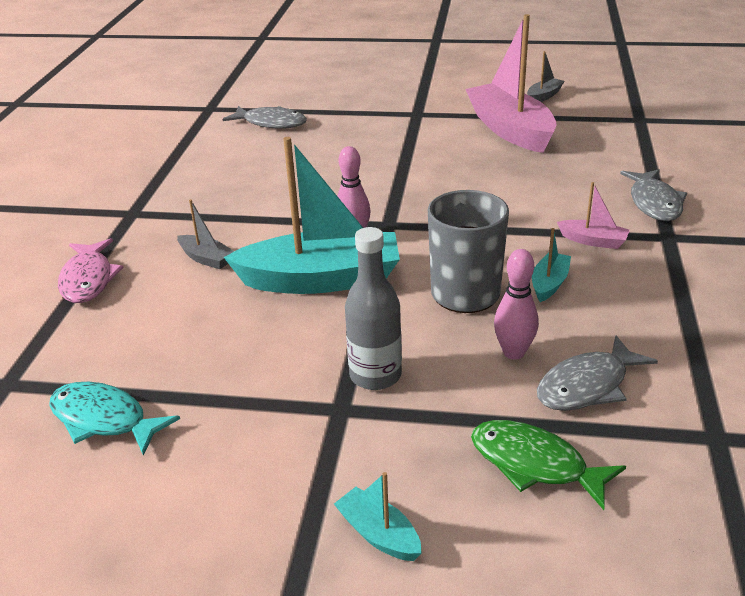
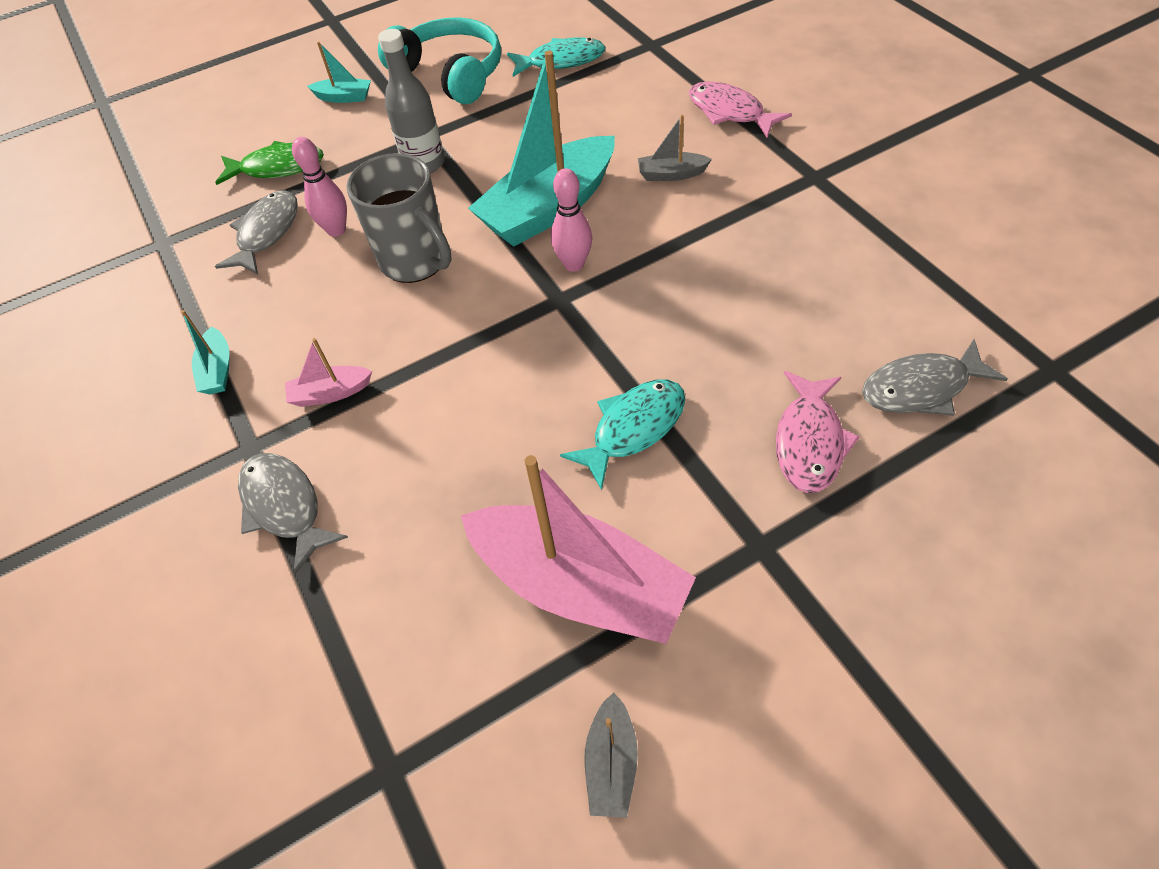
camera: 145 degrees right, 20 degrees up
turquoise boat [532,228,571,302] -> turquoise boat moved to [181,310,230,394]
none -> turquoise headphones [378,17,501,104]
none -> turquoise fish [560,379,685,490]
none -> pink fish [776,371,860,493]

